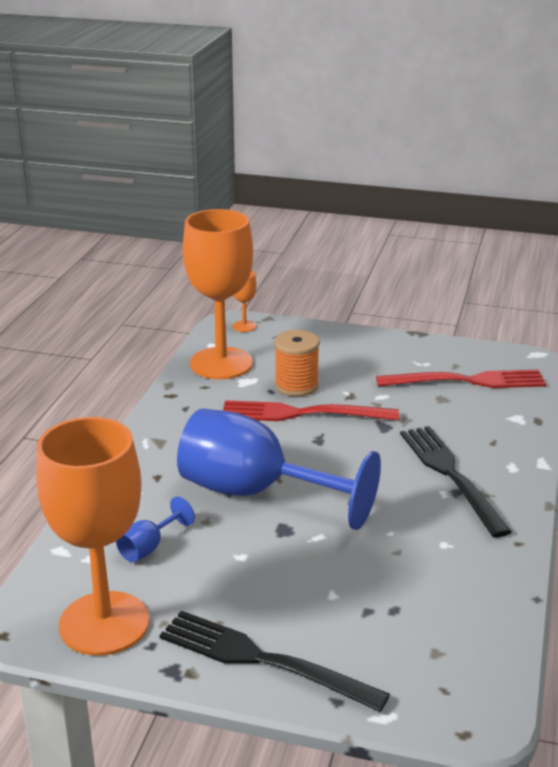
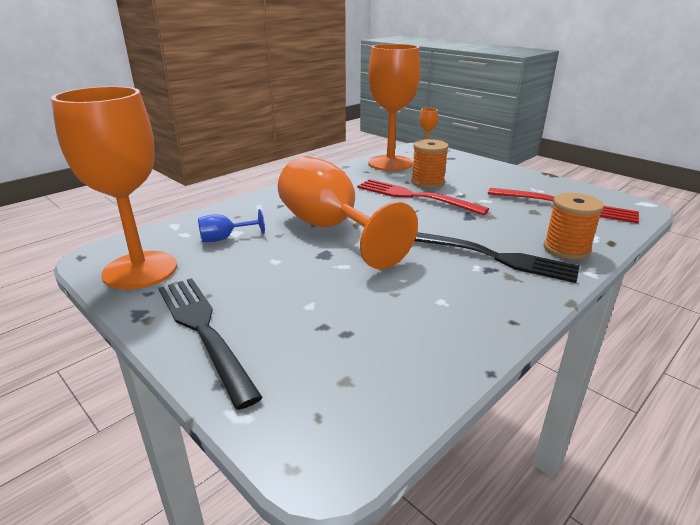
camera: 30 degrees right, 0 degrees up
blue goblet [177,408,381,530] -> orange goblet [278,156,418,269]
black fork [400,426,512,538] -> black fork turned 105 degrees clockwise [415,232,580,283]
none -> orange spool [544,193,604,260]

